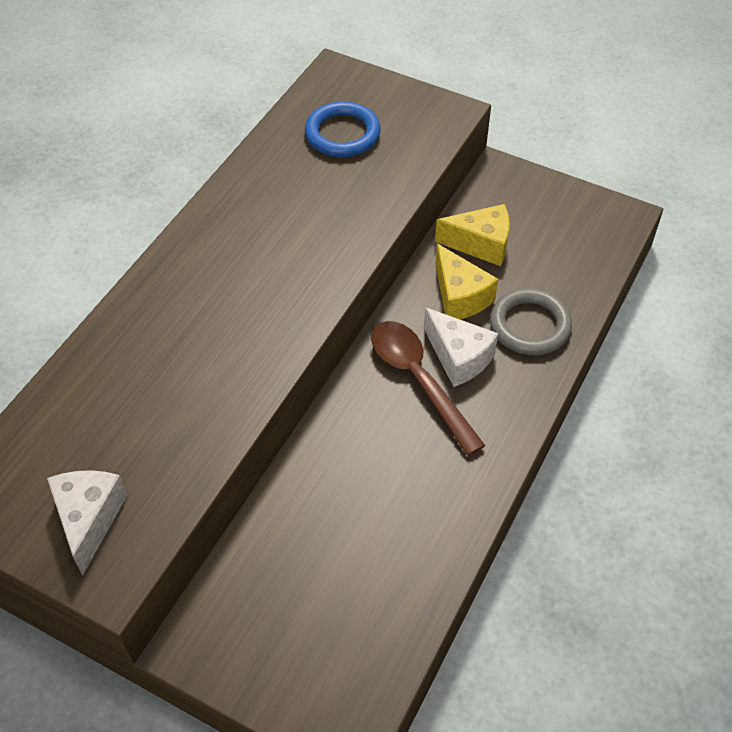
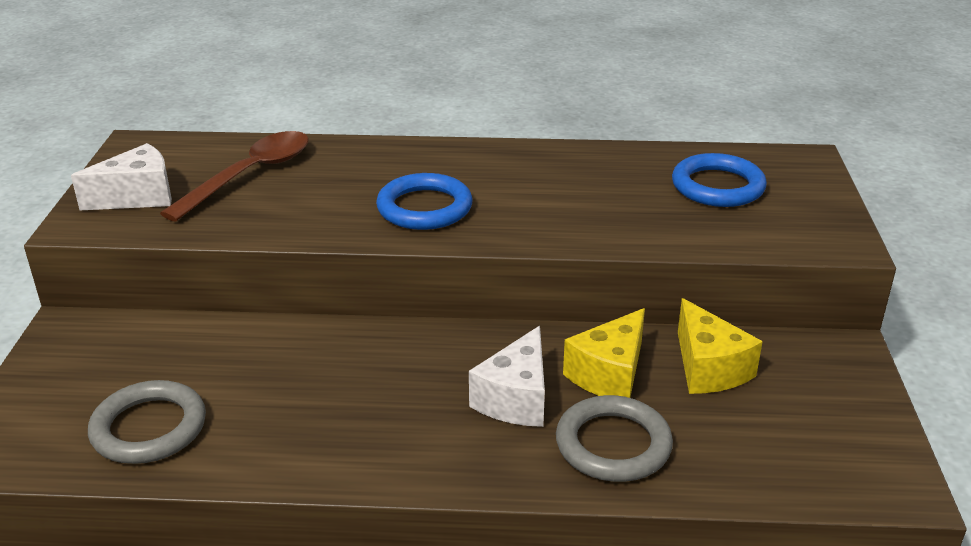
camera: 65 degrees right, 20 degrees down
brown spoon [371,321,485,456] -> brown spoon moved to [160,131,309,222]
none -> grey ring [88,380,206,464]
none -> blue ring [376,173,473,230]

